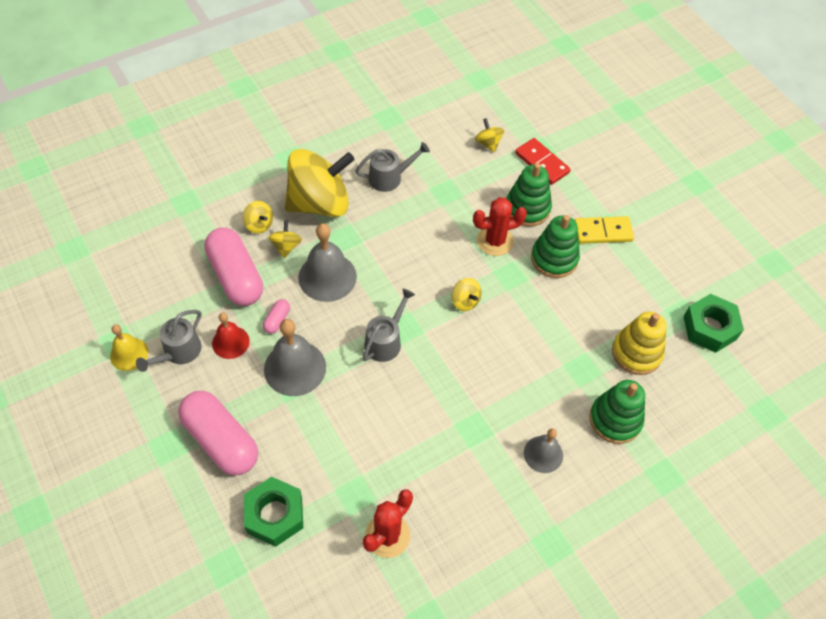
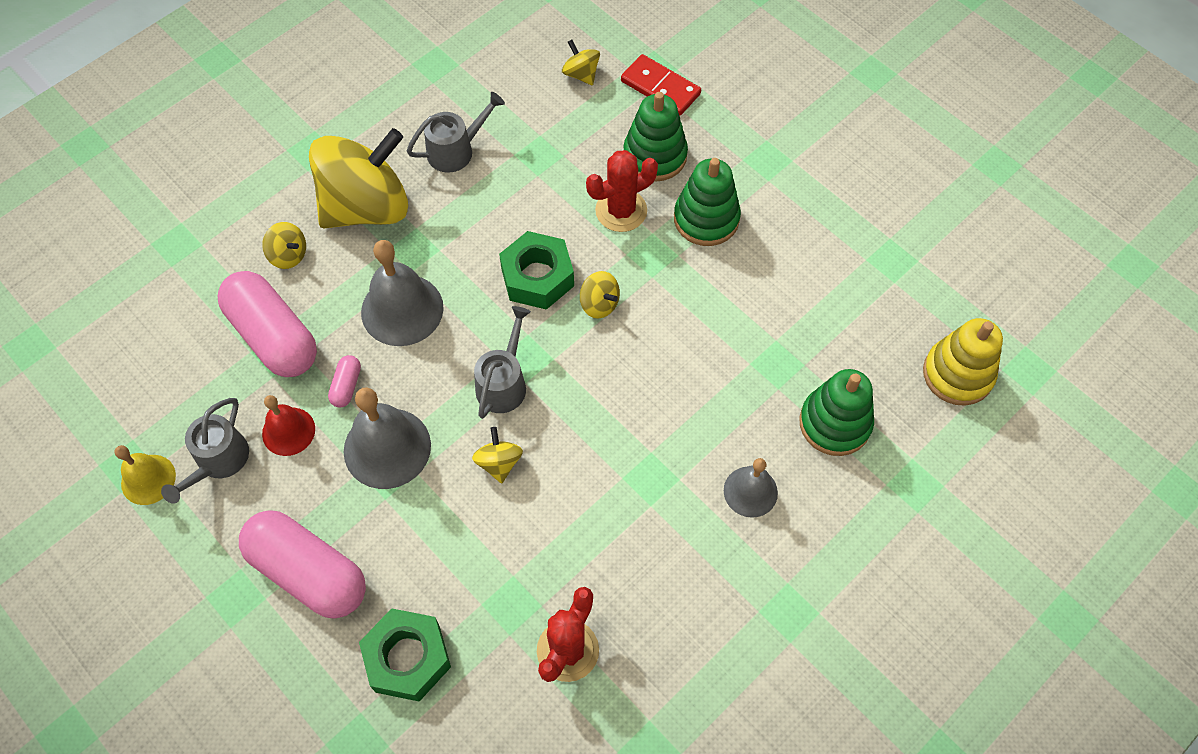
camera: 10 degrees left, 5 degrees up
yellow spinning top [268,220,302,258] -> yellow spinning top moved to [472,427,523,483]
yellow domino [574,216,634,244] -> none
yellow stacking toy [612,312,667,375] -> yellow stacking toy moved to [923,318,1003,406]
green nut [683,294,744,353] -> green nut moved to [499,231,574,310]

